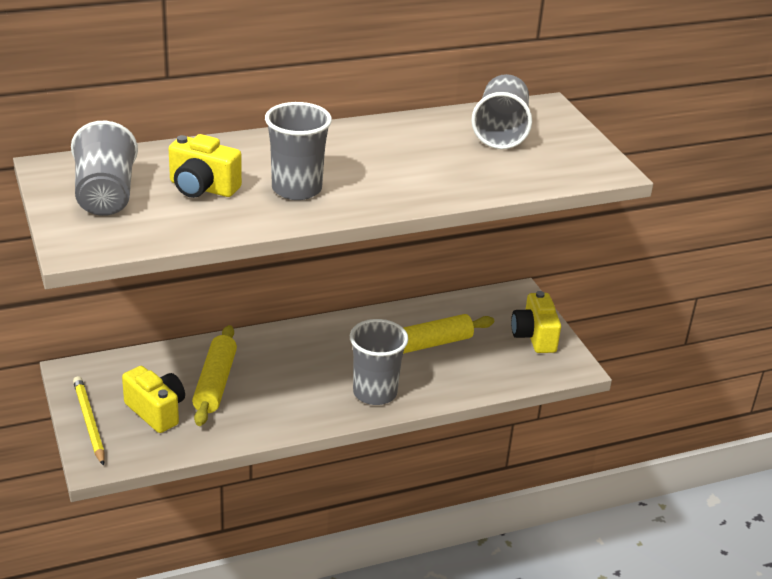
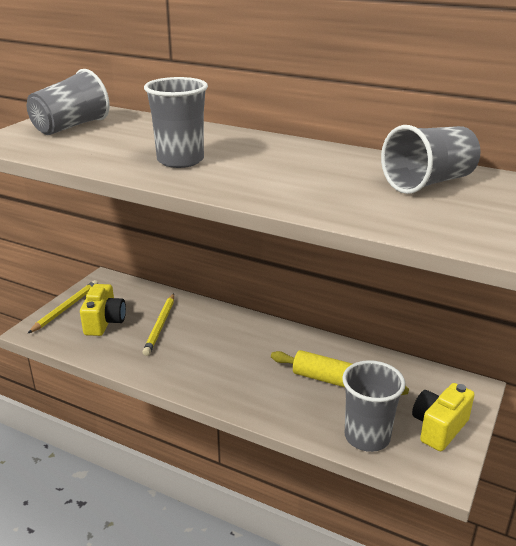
camera: 50 degrees right, 5 degrees down
yellow camera [169,134,242,198] -> none
yellow rolling pin [192,325,237,426] -> yellow pencil [142,293,174,356]
grey cup [350,319,408,405] -> grey cup moved to [342,360,406,452]

